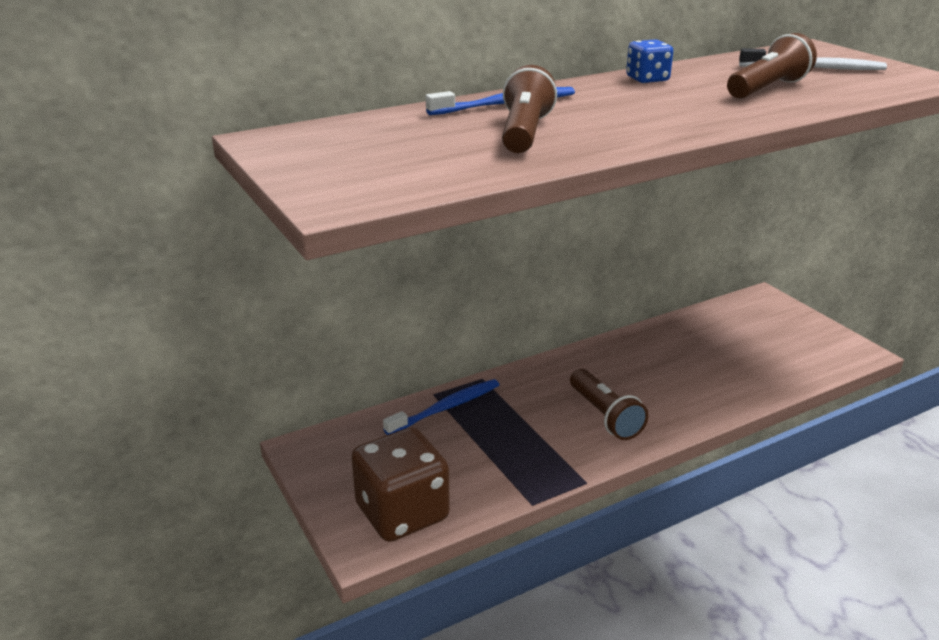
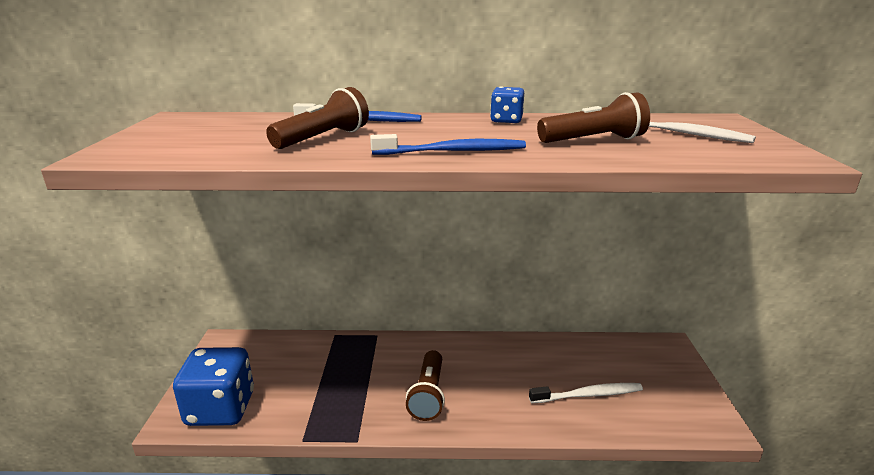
camera: 30 degrees right, 5 degrees down
brown dice [351,428,450,542] -> blue dice [173,347,254,426]
blue toothbrush [383,379,499,435] -> blue toothbrush moved to [370,134,526,155]
none -> white toothbrush [529,383,643,403]

